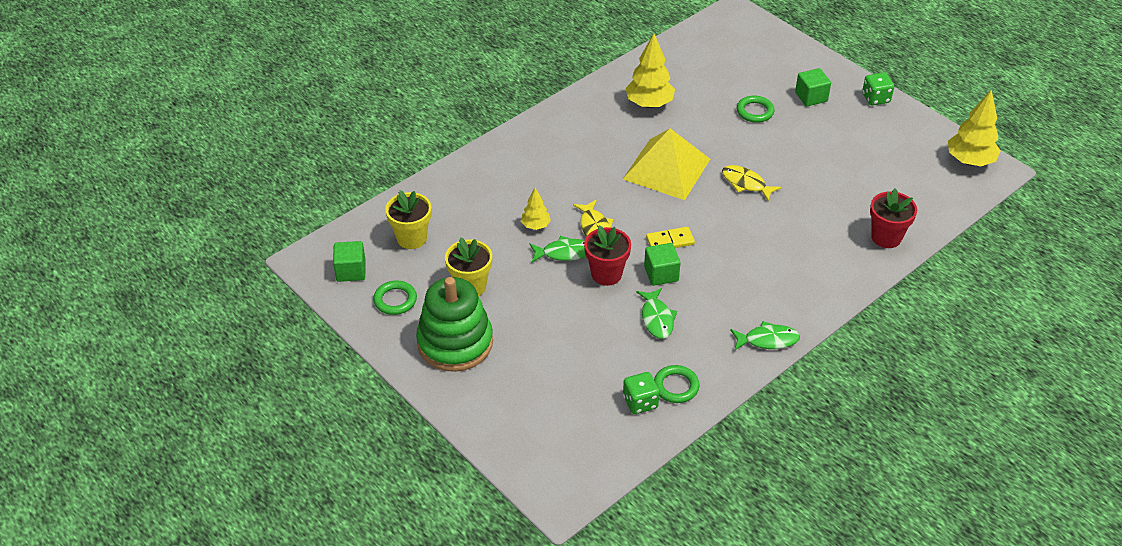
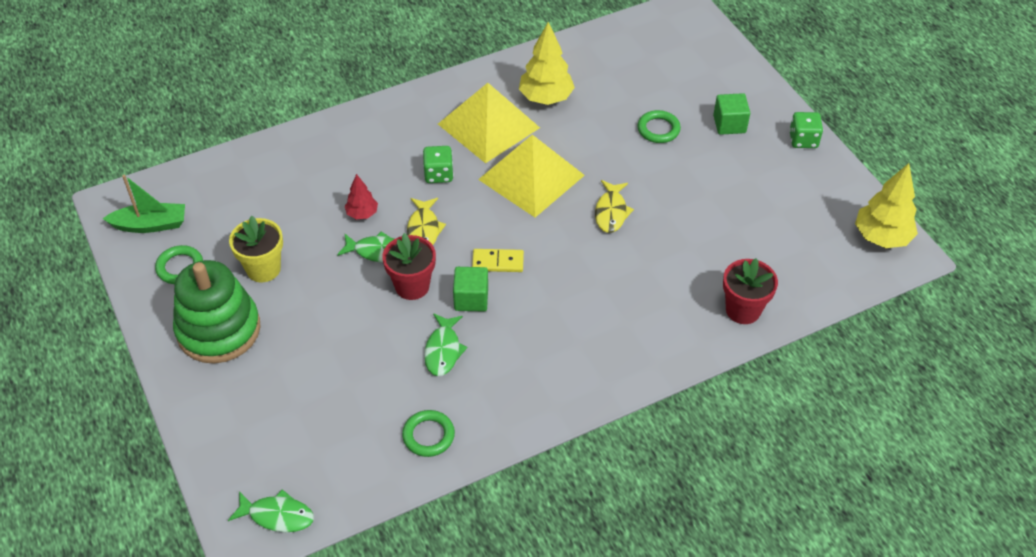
camera: 15 degrees right, 5 degrees up
green cube [333,241,366,282] -> green boat [102,175,185,233]
yellow flower pot [385,190,431,249] -> none
yellow tree [521,188,551,230] -> red tree [345,174,378,219]
green dice [623,372,660,414] -> green dice moved to [423,146,454,183]
yellow fish [722,165,781,201] -> yellow fish turned 135 degrees counterclockwise [595,180,634,233]
green fish [730,321,800,350] -> green fish moved to [228,489,314,532]
none -> yellow pyramid [438,83,540,163]

